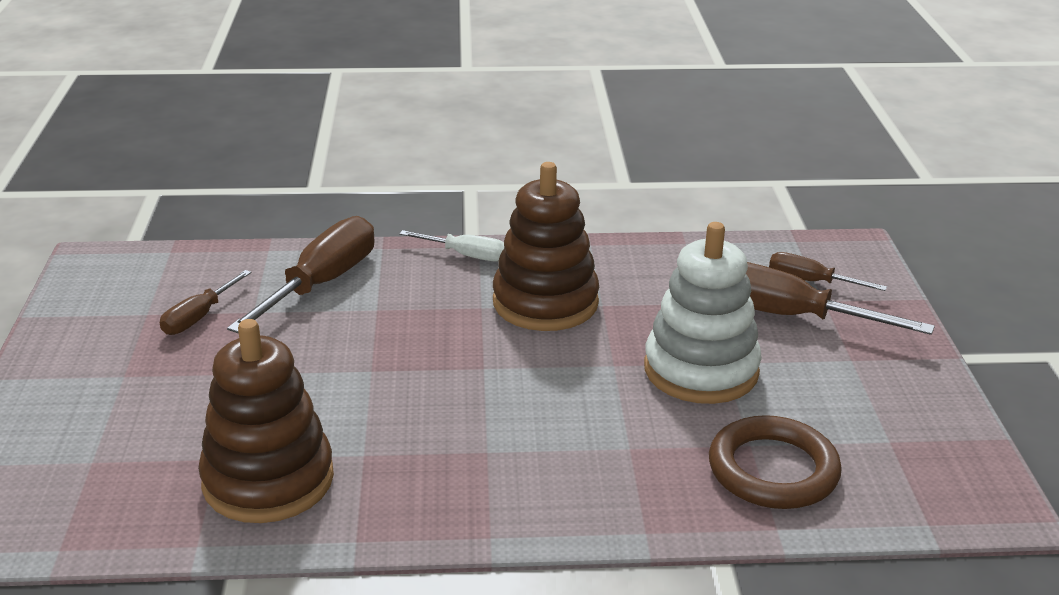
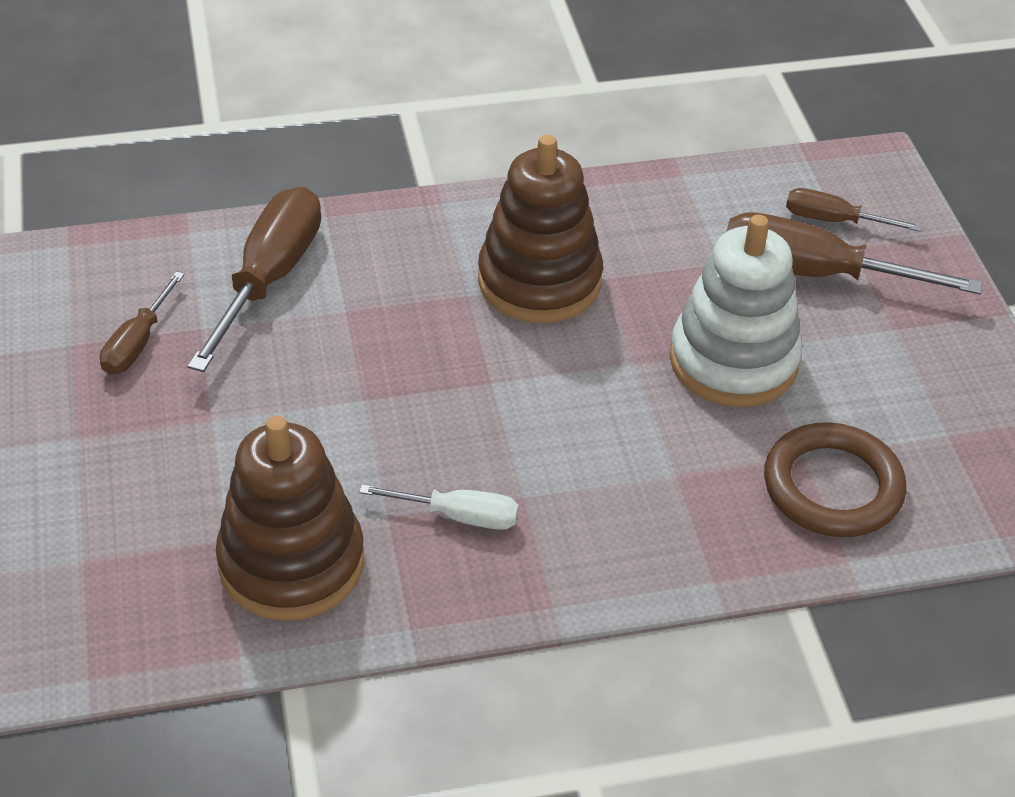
camera: 10 degrees left, 15 degrees up
white screwdriver [399,230,504,261] -> white screwdriver moved to [359,484,519,530]

